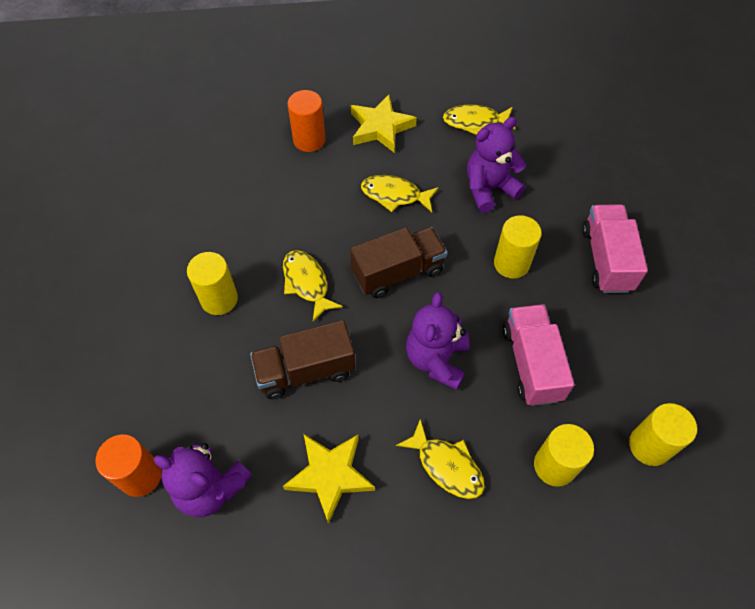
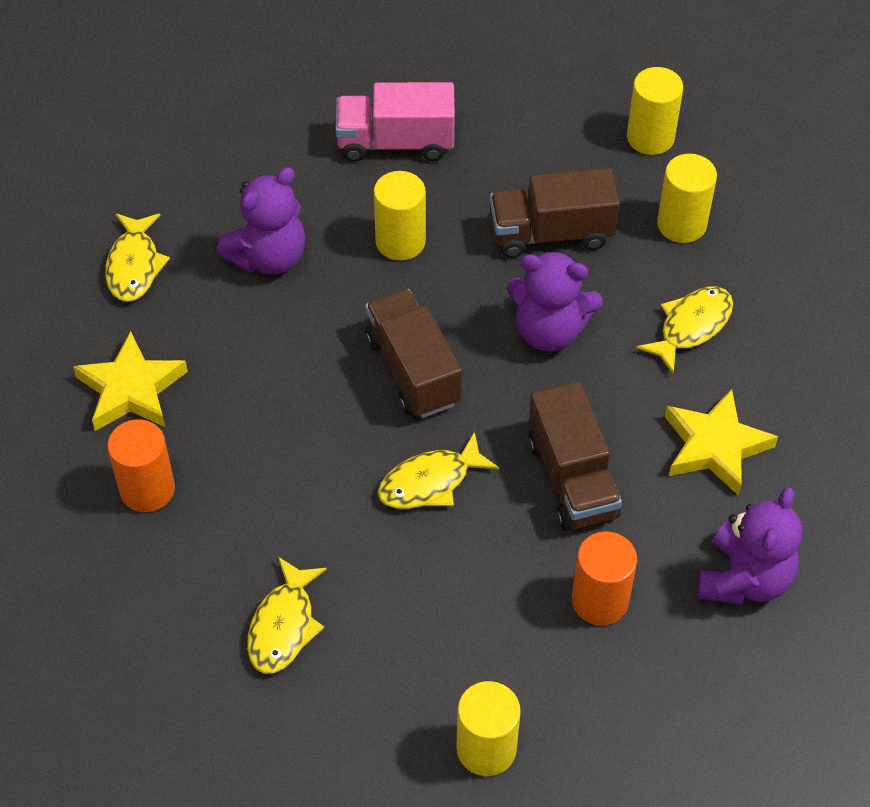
camera: 90 degrees left, 5 degrees down
orange cylinder [96,434,162,497] -> orange cylinder moved to [572,531,637,625]
yellow cylinder [187,252,238,315] -> yellow cylinder moved to [456,681,521,776]
yellow fish [361,175,439,212] -> yellow fish moved to [247,557,327,674]
purple teddy bear [467,117,526,213] -> purple teddy bear turned 105 degrees counterclockwise [216,167,306,274]
pink truck [503,304,574,406] -> brown truck [490,168,620,258]

